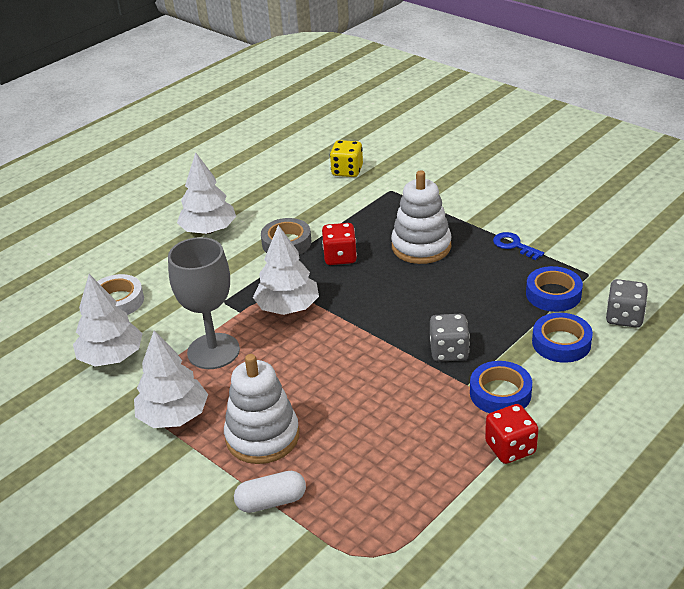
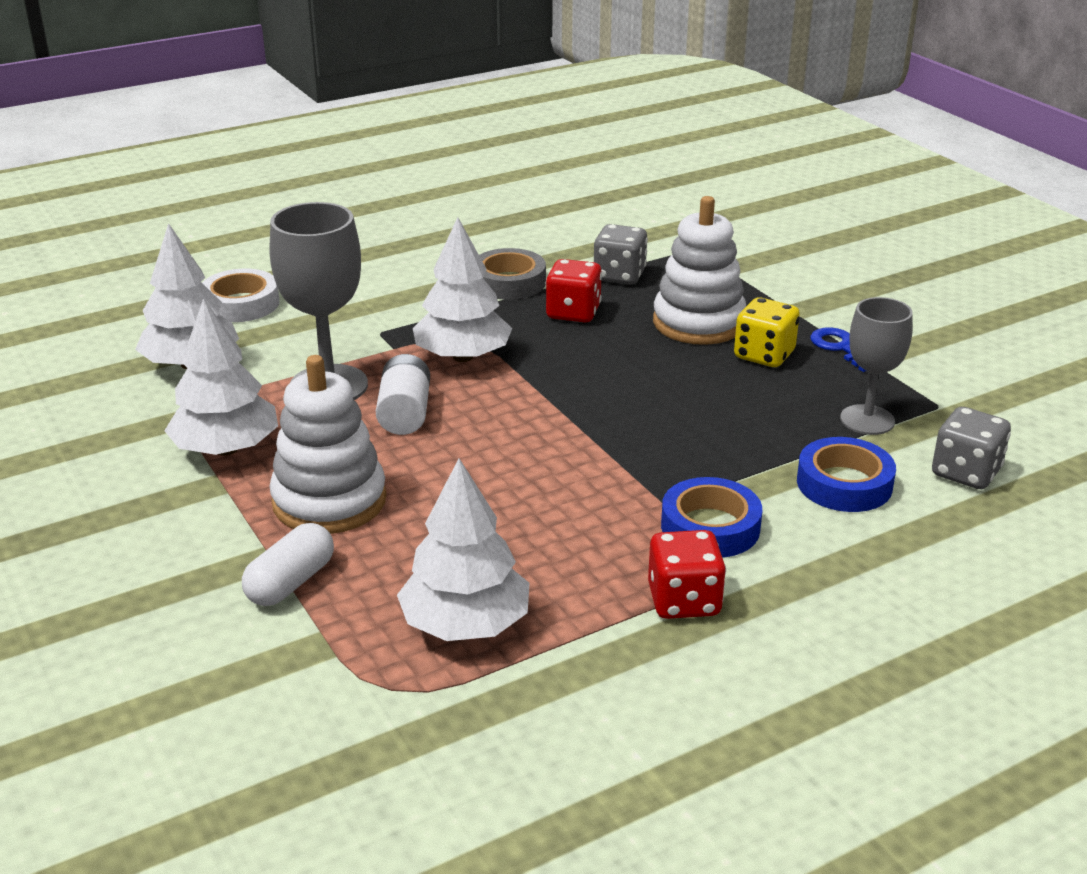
camera: 15 degrees right, 5 degrees down
white tree [177,152,236,234] -> white tree moved to [397,458,530,641]
white capsule [234,471,306,513] -> white capsule turned 60 degrees counterclockwise [242,523,334,606]
yellow dice [330,140,363,177] -> yellow dice moved to [734,297,800,367]
grey dice [430,314,470,362] -> grey dice moved to [594,224,648,285]
blue tape [526,266,583,312] -> grey goblet [840,297,913,435]
none -> white battery [376,354,430,435]

